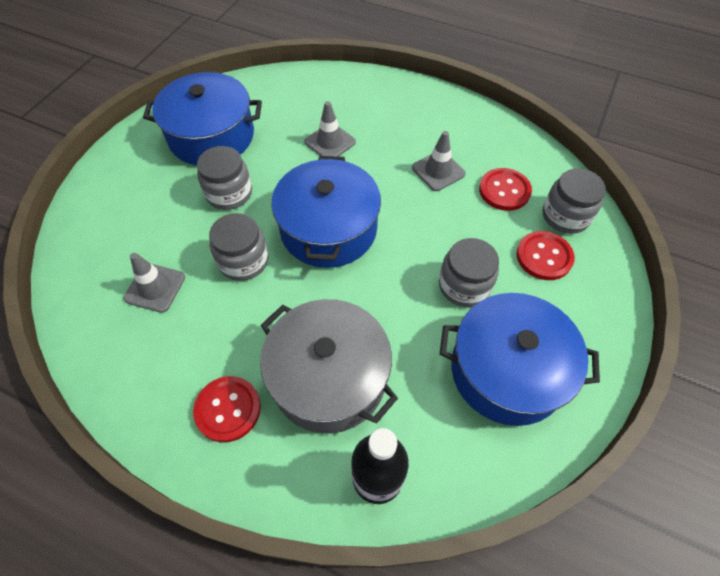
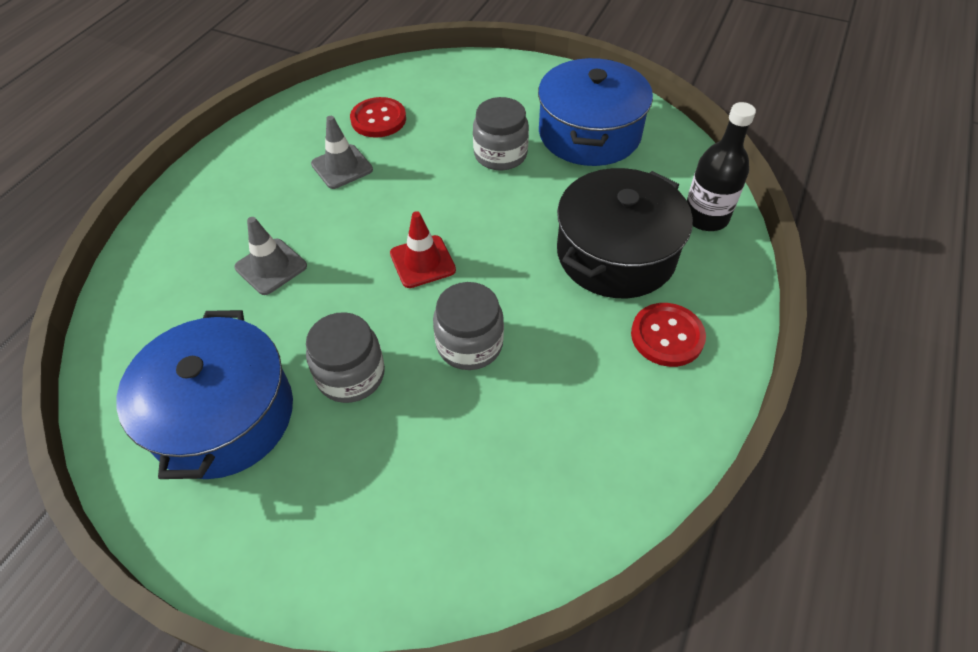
camera: 90 degrees left, 5 degrees down
grey traffic cone [124,253,185,313] -> none
grey pot [260,299,398,433] -> black pot [557,168,693,298]
blue pot [271,156,381,268] -> red traffic cone [390,211,456,288]
red button [517,231,575,280] -> none
grey jar [543,168,606,234] -> none

